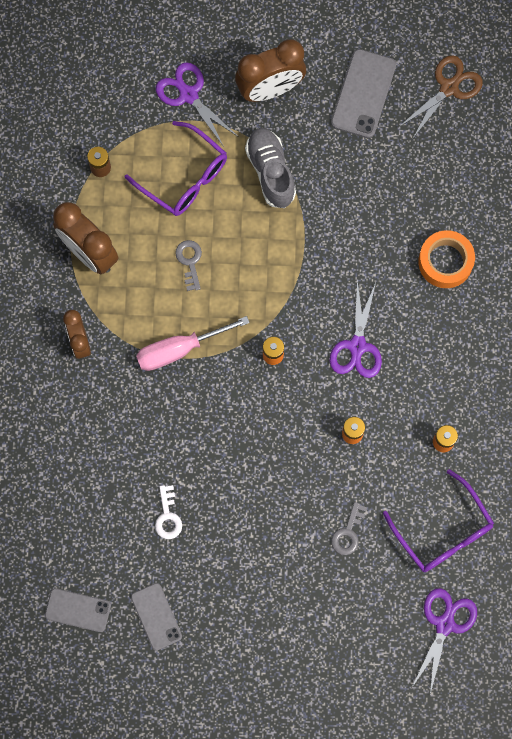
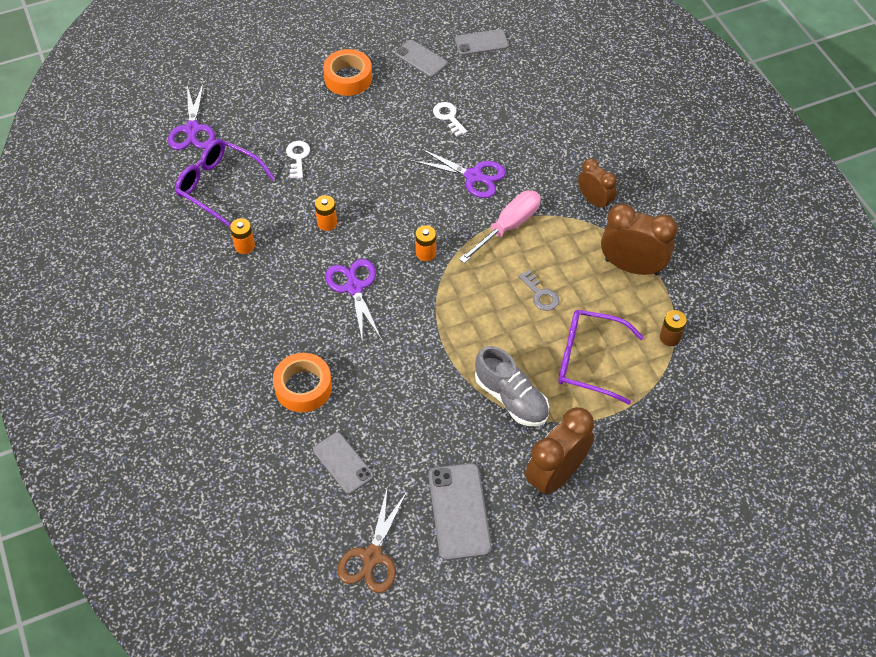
camera: 155 degrees right, 20 degrees down
purple scissors [156,62,237,147] -> purple scissors moved to [413,148,506,198]
grey key [331,502,367,555] -> white key [286,141,310,178]
none -> grey phone [313,432,374,494]
none -> orange tape [323,49,372,96]

